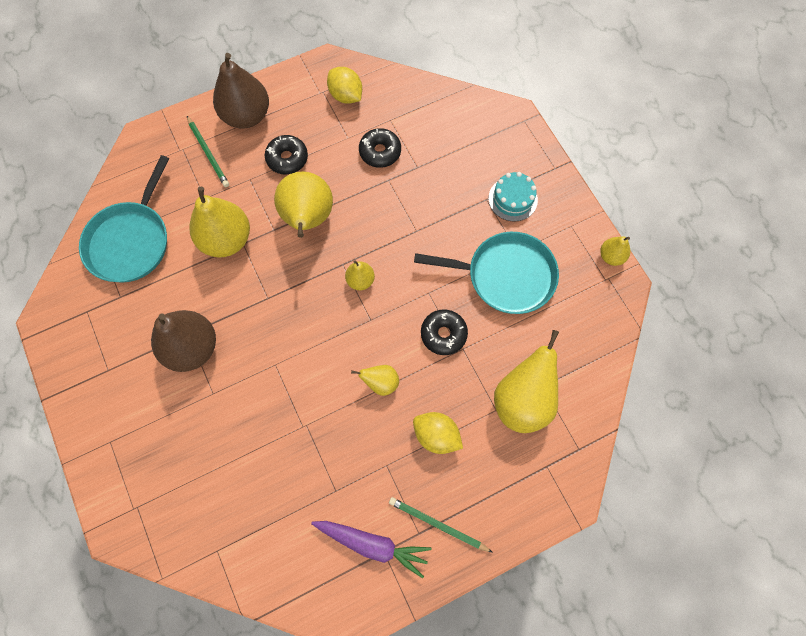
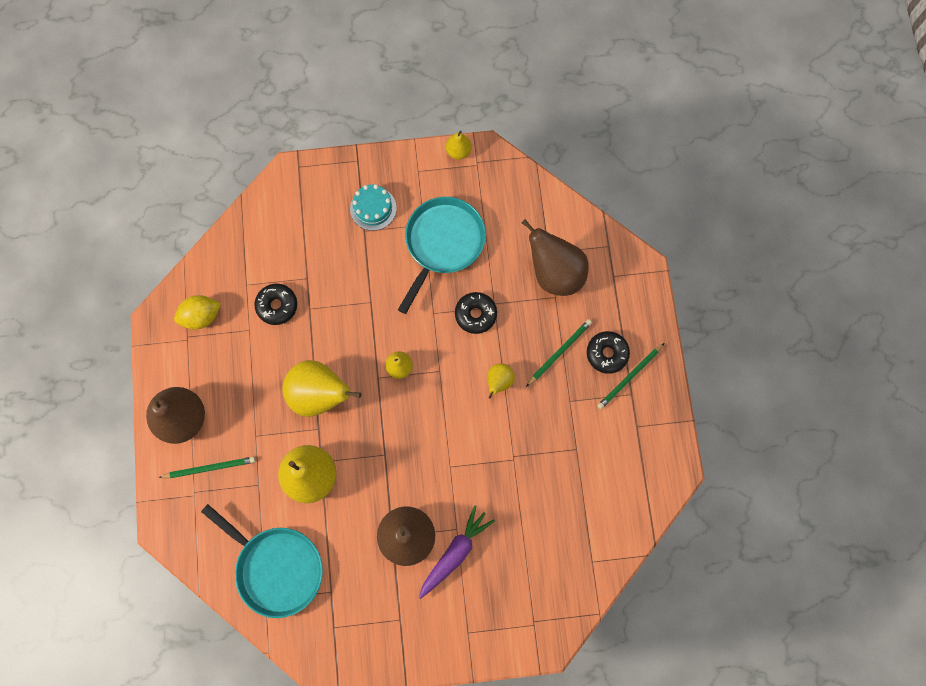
camera: 70 degrees left, 5 degrees up
black donut [265,135,308,175] -> black donut moved to [587,331,630,374]
purple carrot [311,521,432,578] -> purple carrot moved to [419,505,495,599]
yellow lemon [413,412,463,454] -> green pencil [526,319,592,387]
yellow pear [494,330,559,433] -> brown pear [522,219,588,296]

